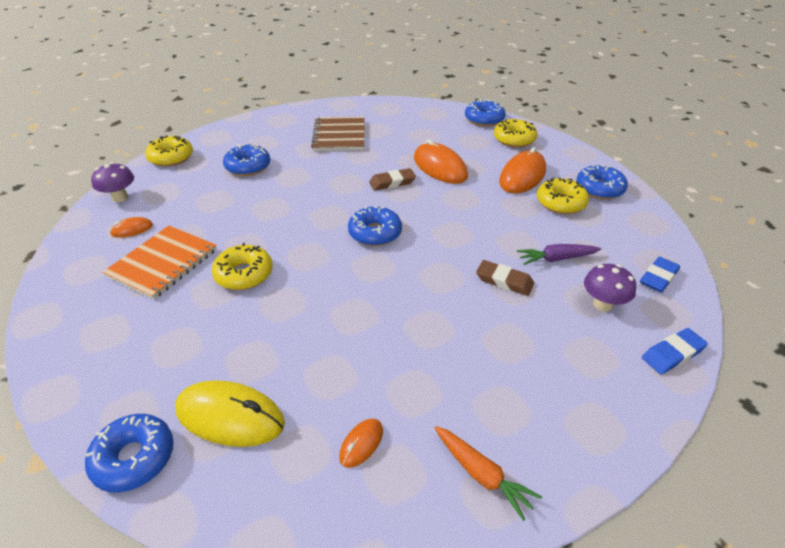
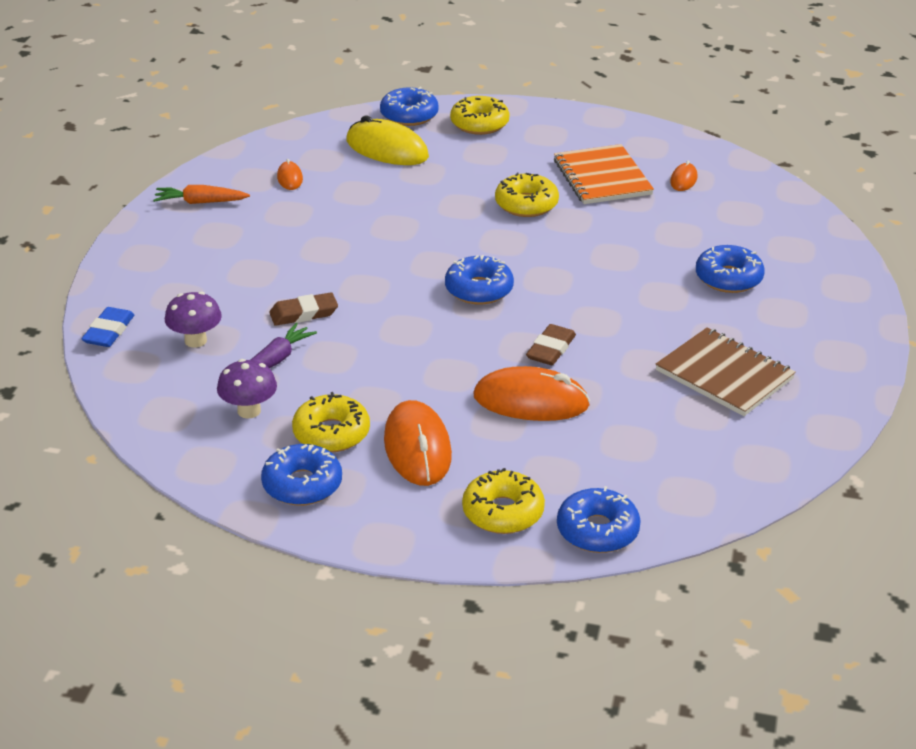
camera: 135 degrees right, 5 degrees down
purple mushroom [91,162,134,202] -> purple mushroom moved to [217,359,277,418]
yellow donut [145,136,193,167] -> yellow donut moved to [450,96,510,135]
yellow mouse [175,380,285,447] -> yellow mouse turned 60 degrees clockwise [346,116,429,165]
blue eraser [640,257,680,293] -> none

